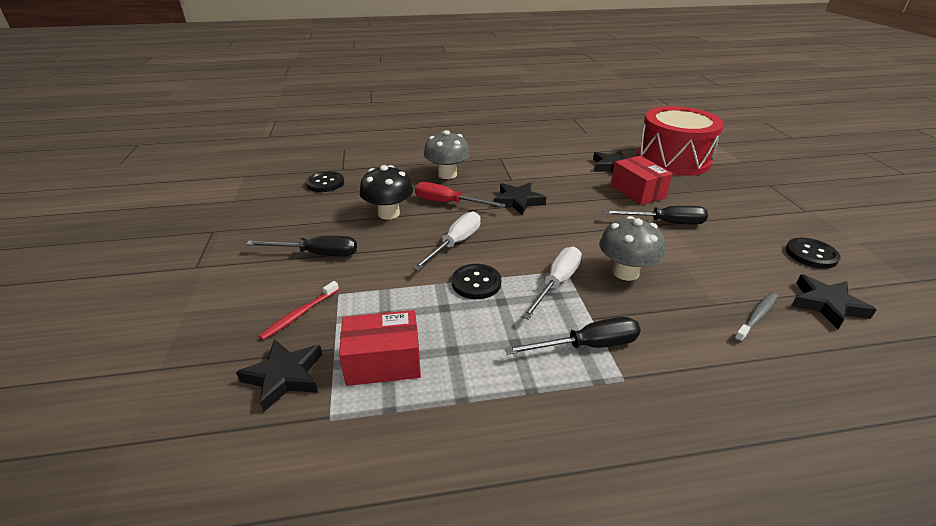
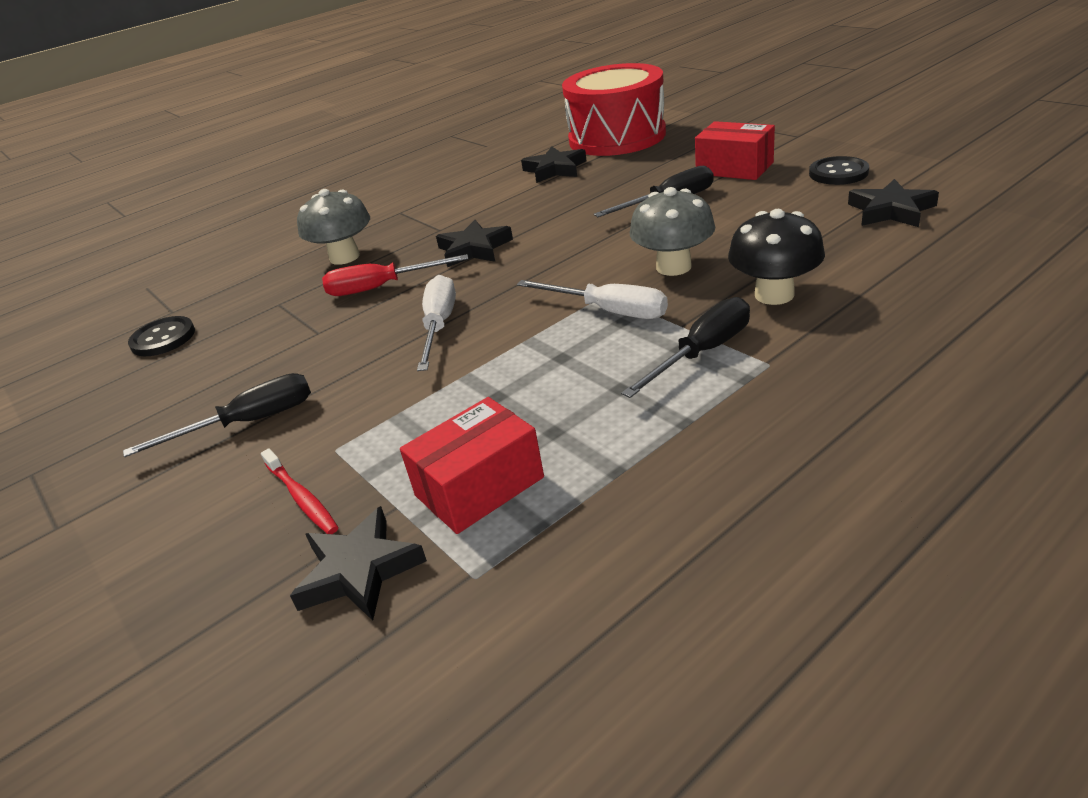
camera: 25 degrees left, 0 degrees up
red toothbrush [259,281,339,340] -> red toothbrush turned 45 degrees counterclockwise [261,448,338,534]
black mushroom [360,165,413,220] -> black mushroom moved to [728,209,825,305]
black button [452,264,501,299] -> none
white screwdriver [522,247,582,320] -> white screwdriver turned 120 degrees clockwise [517,280,668,319]
red box [610,156,673,205] -> red box moved to [695,121,775,180]
grey toothbrush [734,292,777,342] -> none

